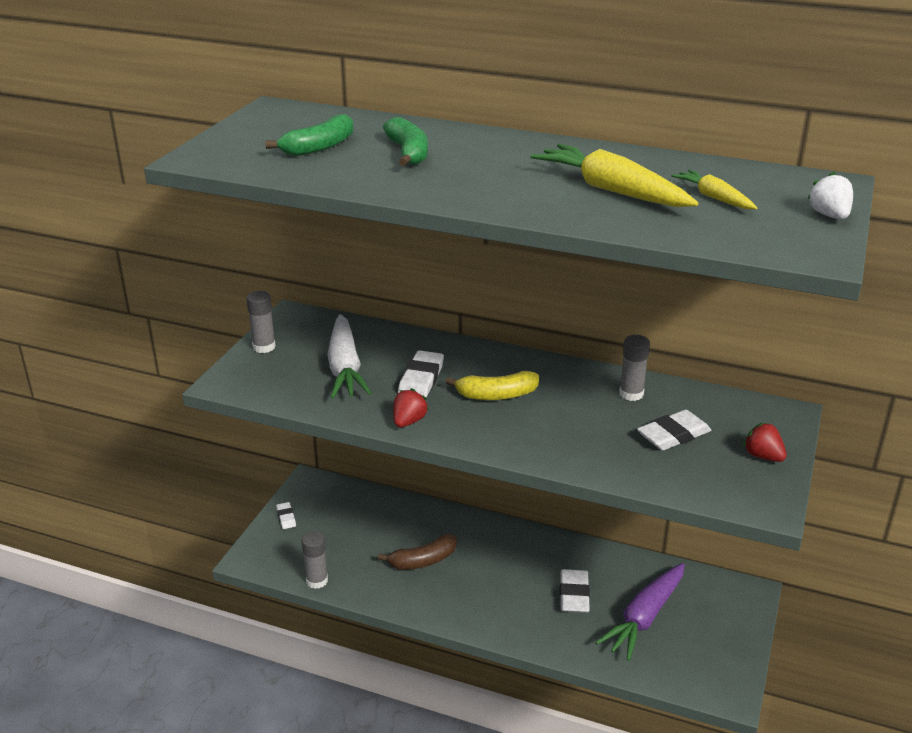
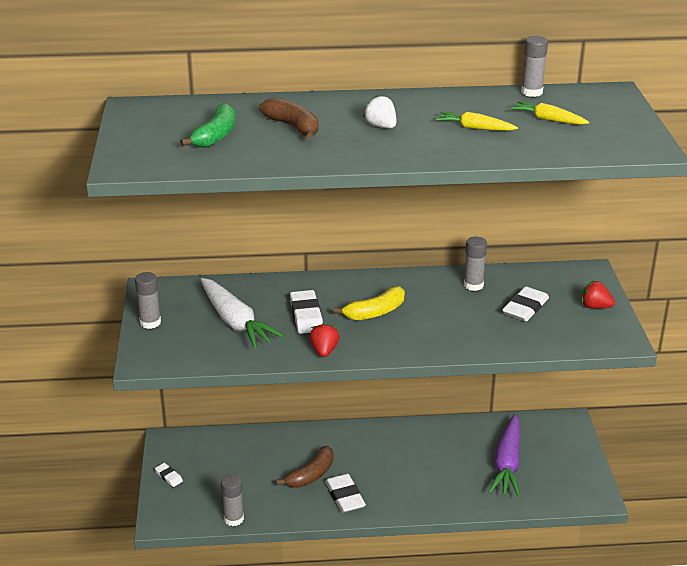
camera: 25 degrees left, 0 degrees up
green banana [383,117,428,166] -> brown banana [259,98,319,139]
yellow carrot [530,144,698,207] -> yellow carrot [436,112,518,131], size x0.55
white eraser [560,569,590,613] -> white eraser moved to [325,474,366,513]
white strawberry [807,172,853,219] -> white strawberry moved to [363,94,396,128]
none -> grey glue stick [521,36,548,97]

